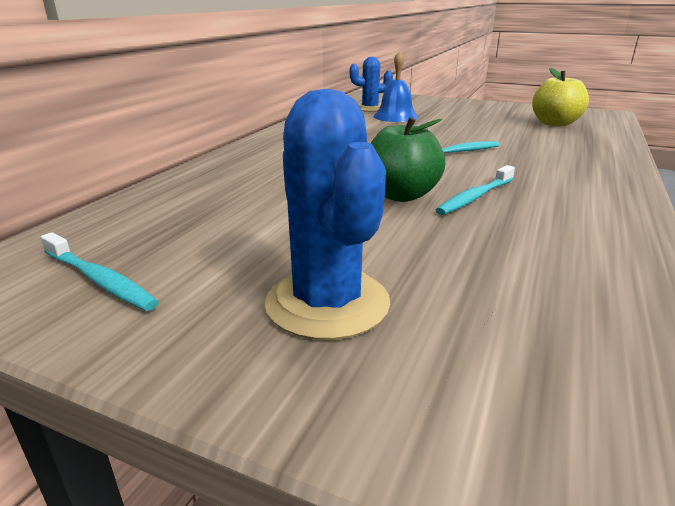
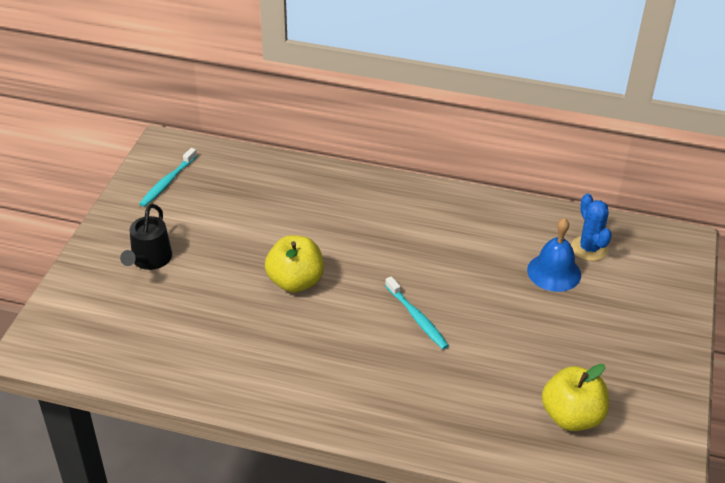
camera: 80 degrees right, 15 degrees up
blue cactus [265,89,390,340] -> black watering can [120,204,172,270]
green apple [370,117,445,202] -> yellow apple [265,235,324,293]
turquoise toothbrush [436,165,515,215] -> none

